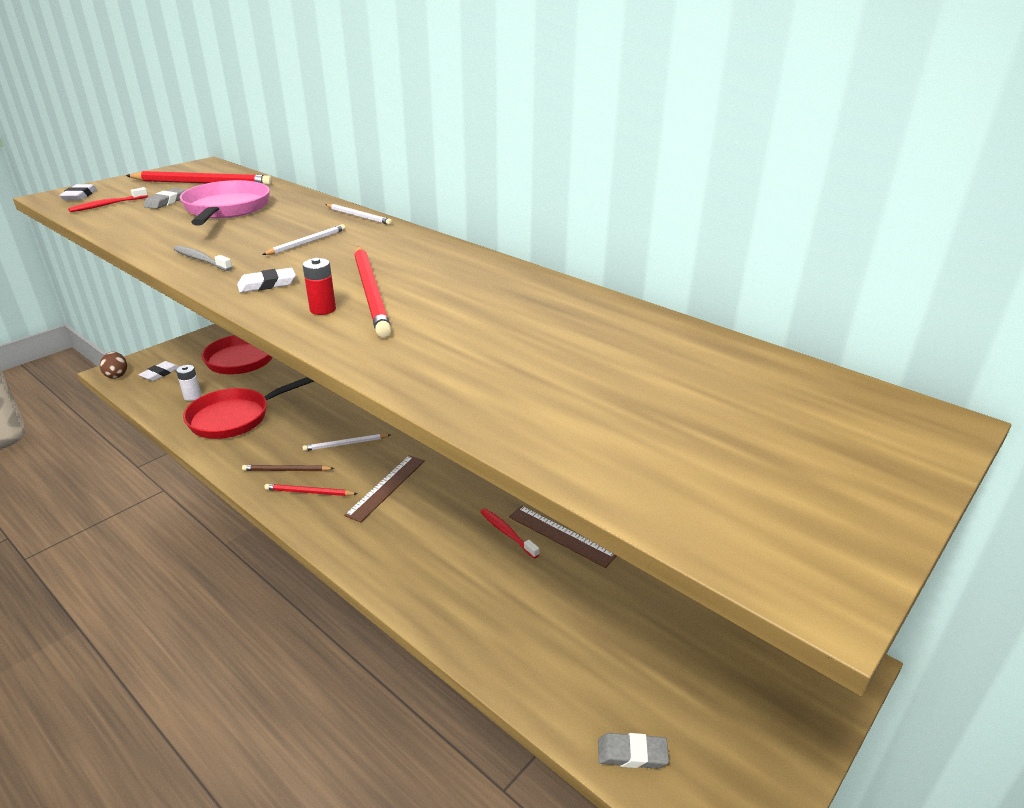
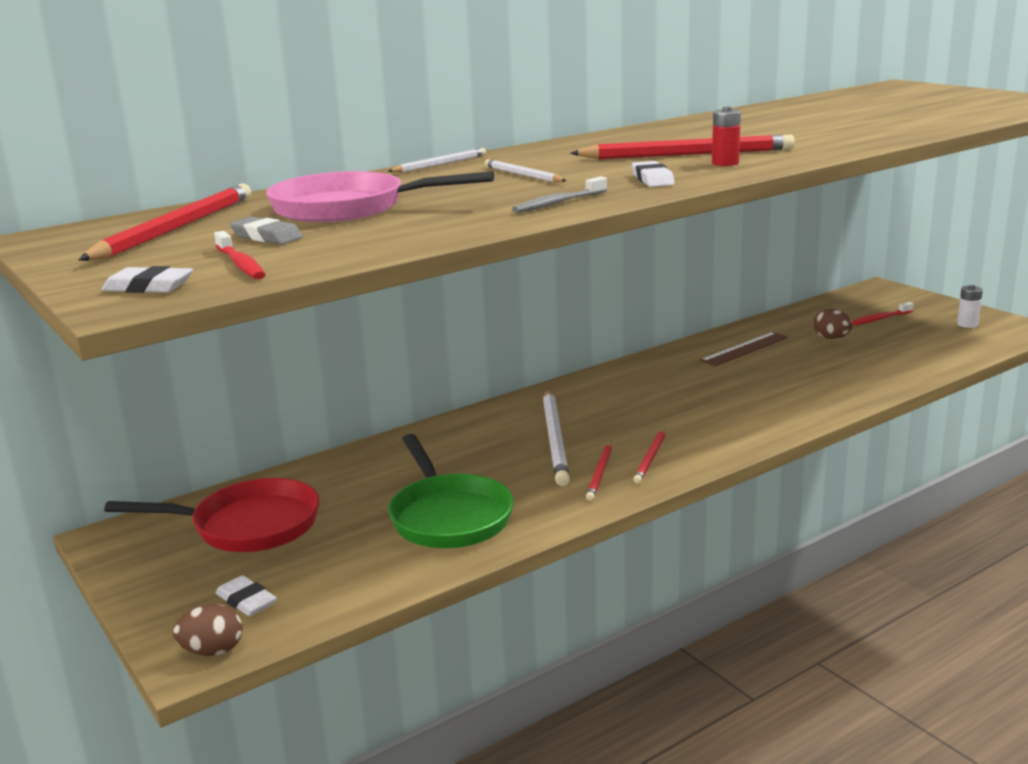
camera: 75 degrees left, 10 degrees down
white battery [176,365,201,401] -> white battery moved to [957,285,983,328]
red pan [183,377,314,439] -> green pan [388,434,514,548]
brown pencil [242,465,334,471] -> red pencil [586,442,612,501]
white pencil [302,434,390,451] -> white pencil [543,390,570,486], size x1.84
brown ruler [344,455,425,523] -> none
red toothbrush [480,508,540,559] -> red toothbrush moved to [852,302,914,325]
grey eraser [598,733,669,769] -> none
none -> brown egg [813,308,852,339]

